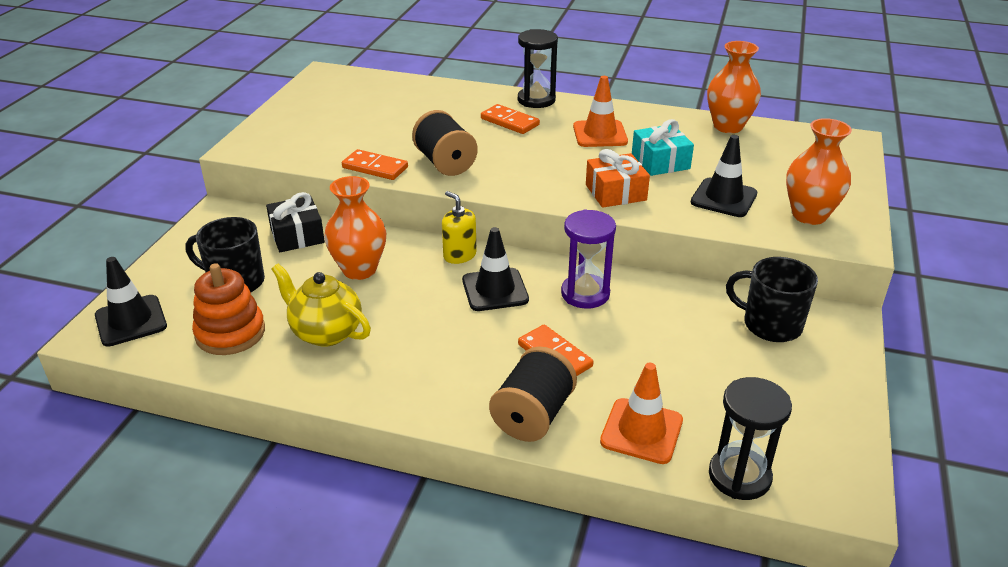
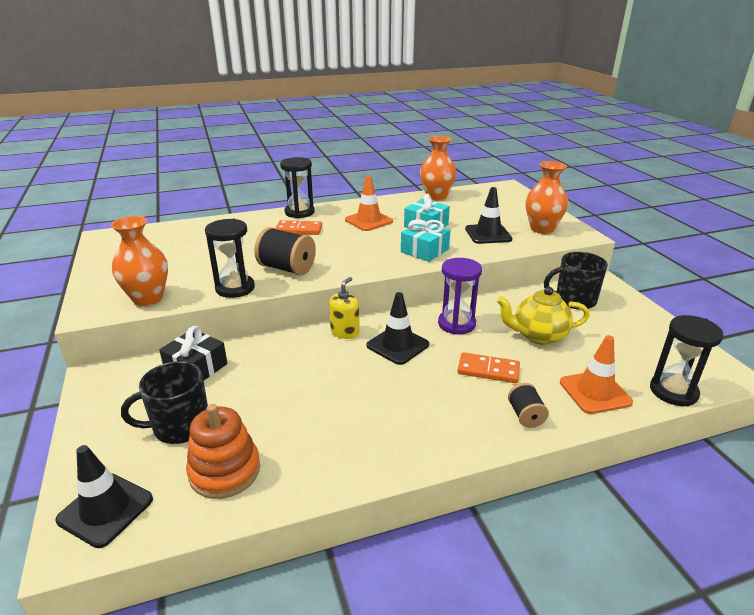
camera: 35 degrees left, 5 degrees down
yellow teapot [272,263,371,347] -> yellow teapot moved to [497,287,590,345]
orange vase [324,176,386,280] -> orange vase moved to [111,216,168,306]
orange domino [342,149,408,180] -> black hourglass [205,219,255,298]
yellow soap dispenser [442,191,477,264] -> yellow soap dispenser turned 105 degrees clockwise [329,277,359,339]
black spool [489,346,577,442] -> black spool [508,383,549,428], size x0.57
orange gift [586,149,650,208] -> turquoise gift [401,219,451,262]

